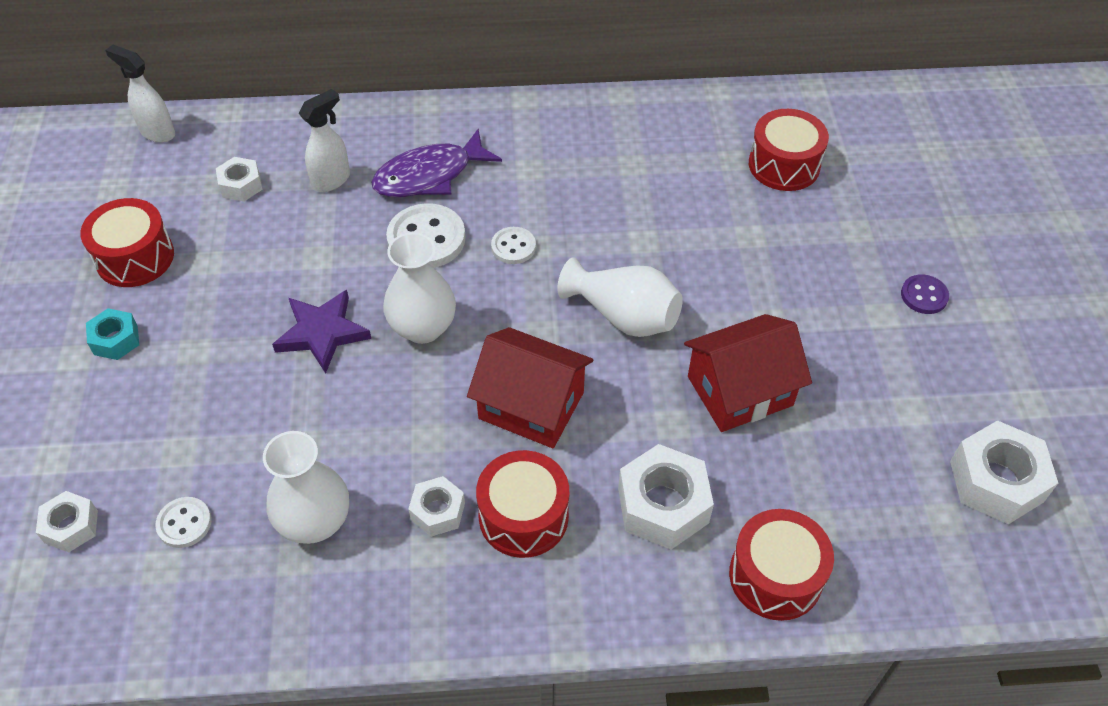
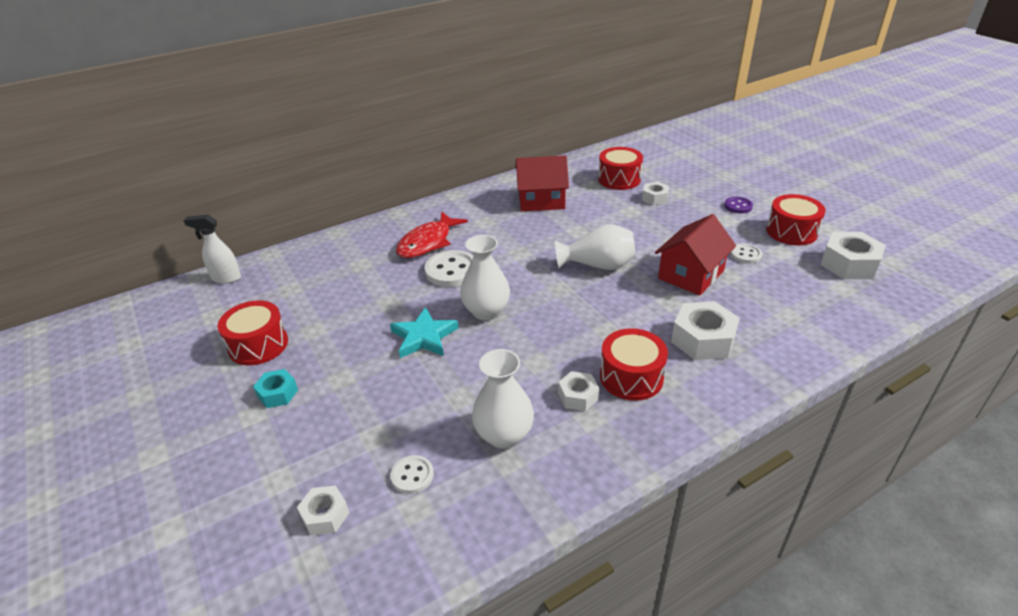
camera: 25 degrees left, 15 degrees down
white nut [216,157,263,202] -> white nut moved to [642,182,669,205]
purple star [272,290,371,373] -> turquoise star [390,307,459,358]
white spray bottle [299,89,350,192] -> none
purple fish [371,129,502,197] -> red fish [396,212,468,258]
red house [467,327,593,448] -> red house moved to [515,156,569,211]
white button [491,227,536,264] -> white button moved to [730,243,762,264]
red drum [729,509,834,621] -> red drum moved to [766,194,826,245]

